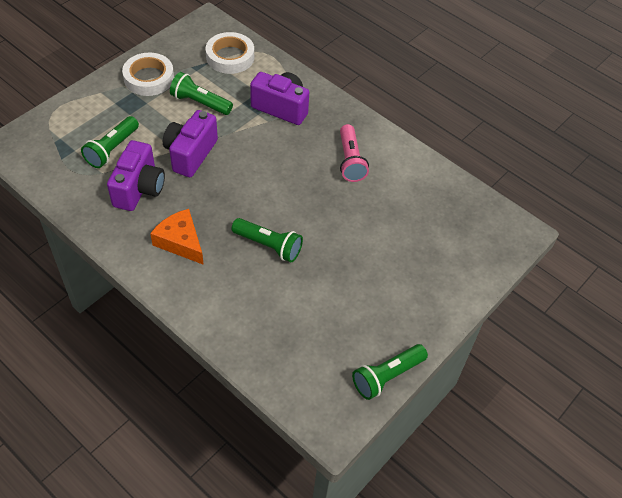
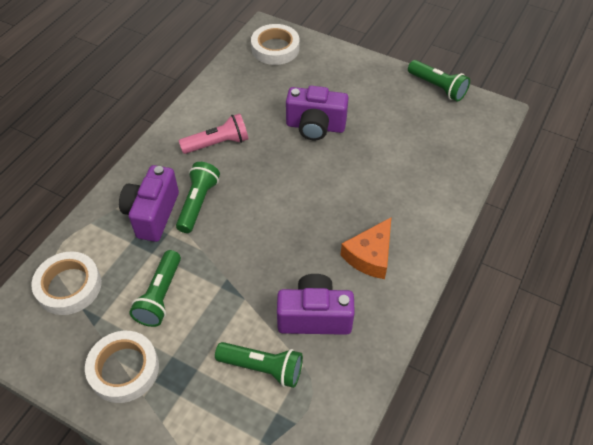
camera: 100 degrees left, 0 degrees up
purple camera [163,110,218,177] -> purple camera moved to [286,86,349,141]
green flashlight [232,218,303,262] -> green flashlight moved to [176,162,220,233]
none -> white tape [251,24,299,65]

